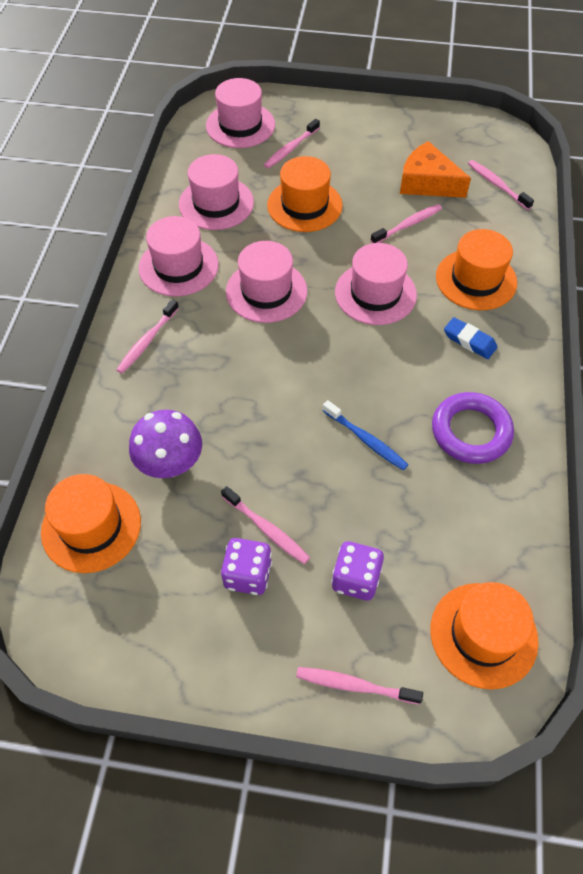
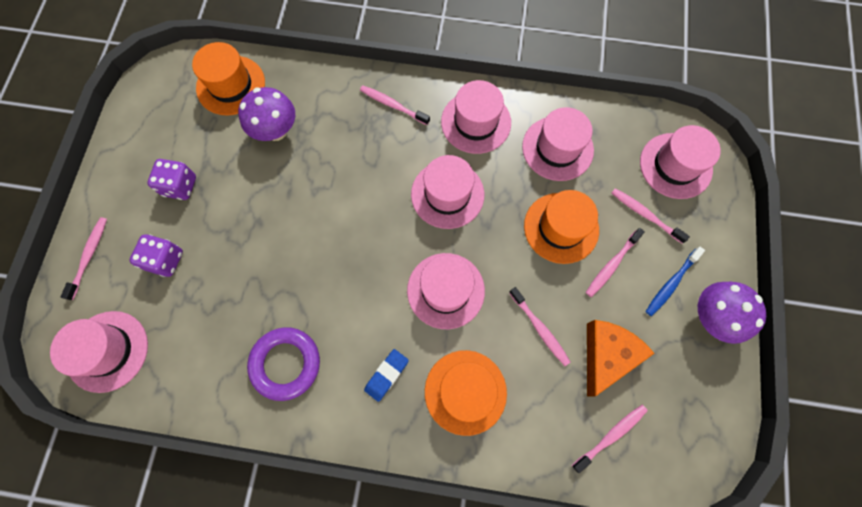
camera: 90 degrees right, 15 degrees up
pink toothbrush [221,486,310,564] -> pink toothbrush moved to [586,228,645,297]
blue toothbrush [322,400,408,471] -> blue toothbrush moved to [646,247,705,316]
orange hat [430,582,539,690] -> pink hat [50,311,148,393]
none -> purple mushroom [698,282,766,344]

